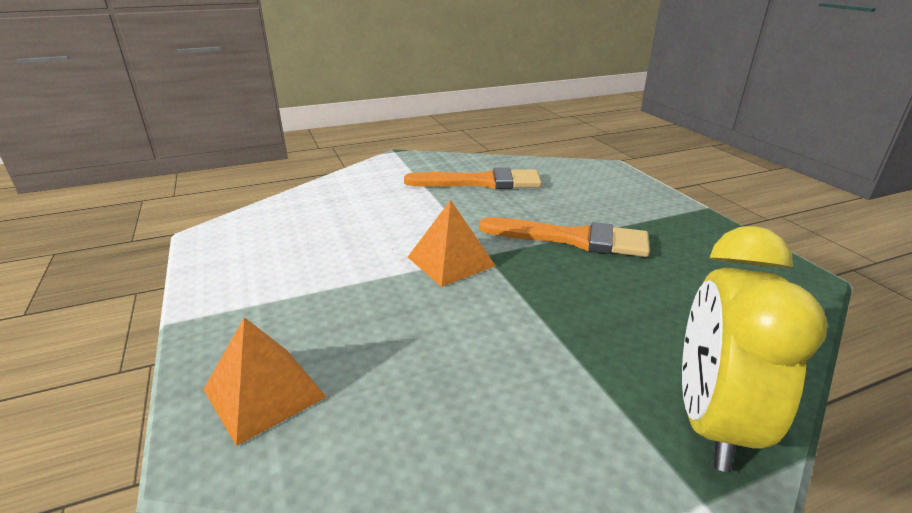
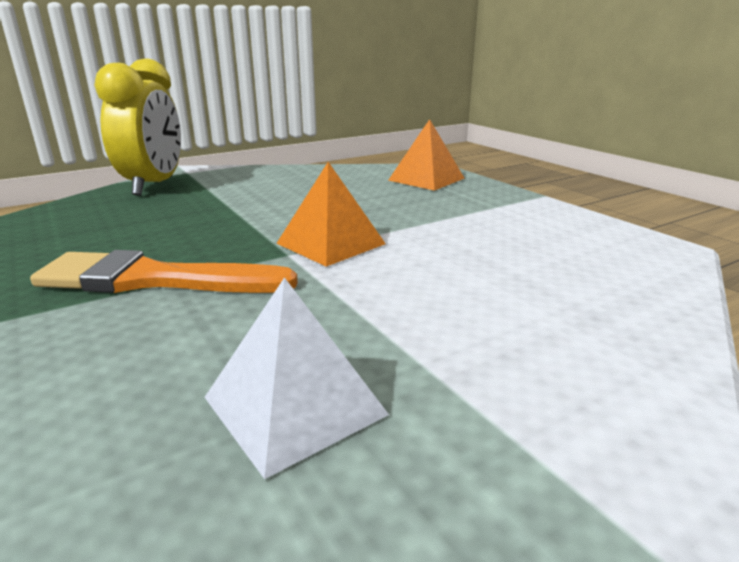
camera: 170 degrees right, 5 degrees down
orange brush [404,167,542,189] -> white pyramid [205,277,389,479]

